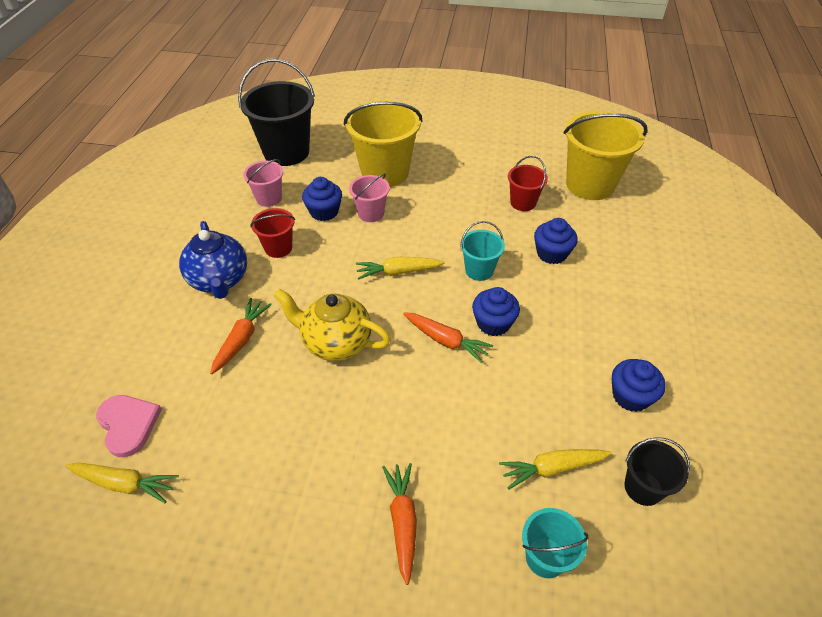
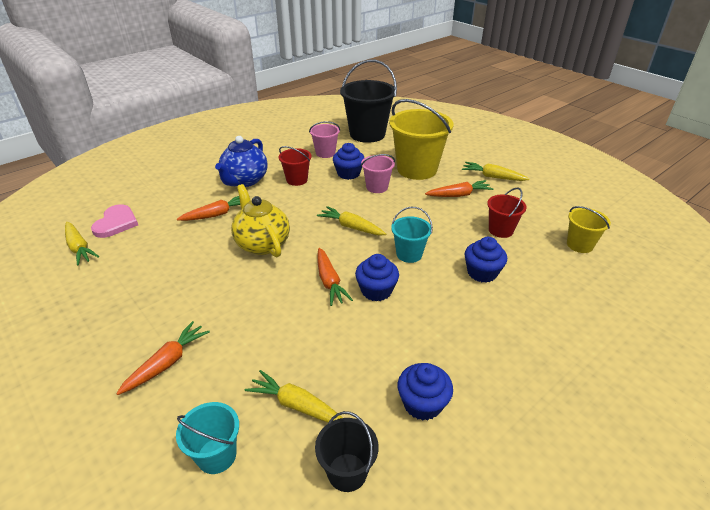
camera: 40 degrees right, 10 degrees down
yellow bucket [564,111,648,200] -> yellow bucket [567,206,611,253], size x0.51
none -> orange carrot [425,180,493,197]
none -> yellow carrot [462,162,529,181]

